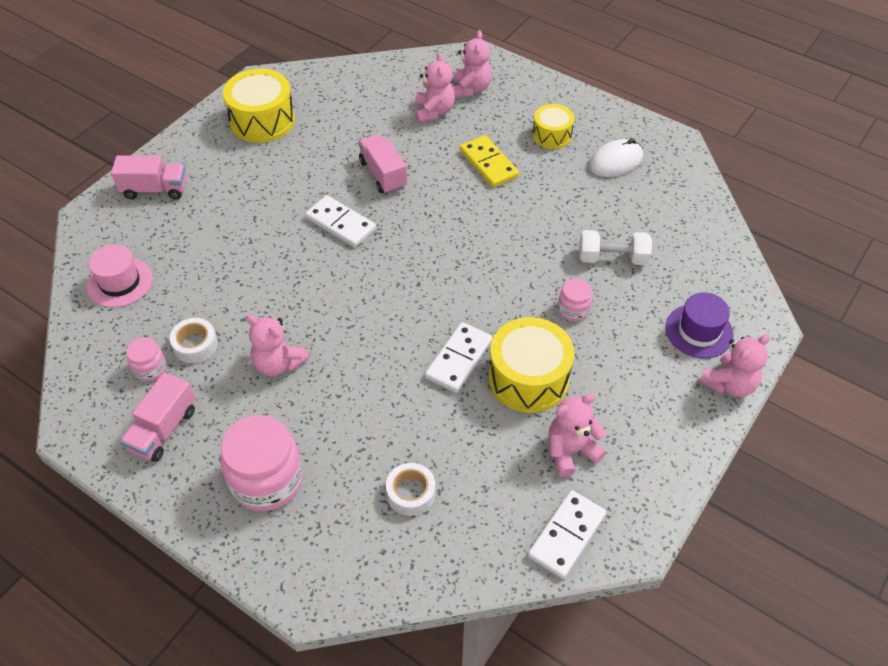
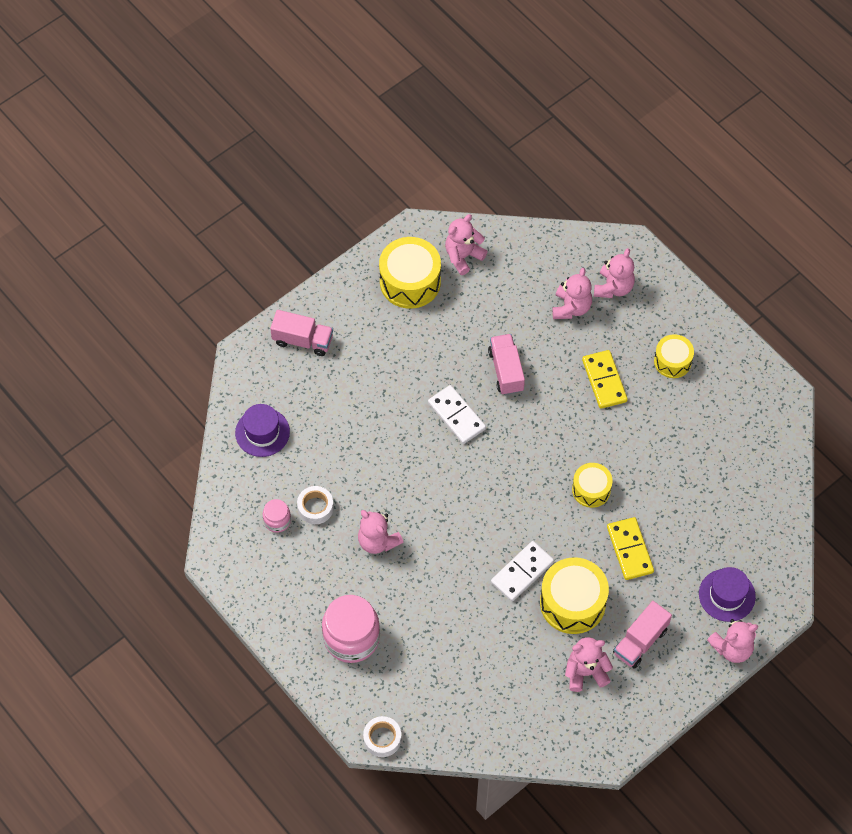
camera: 15 degrees right, 10 degrees up
pink hat [87,244,153,308] -> purple hat [235,404,290,457]
pink truck [120,372,196,462] -> pink truck moved to [613,601,672,669]
white tape [386,463,436,516] -> white tape moved to [363,716,401,757]
white domino [528,490,606,579] -> none
pink jar [558,279,592,321] -> yellow domino [607,517,654,580]
white dumbbell [579,230,652,265] -> none
white mouse [589,139,643,177] -> none
none -> pink teddy bear [445,214,488,275]
none -> yellow drum [572,463,613,508]

